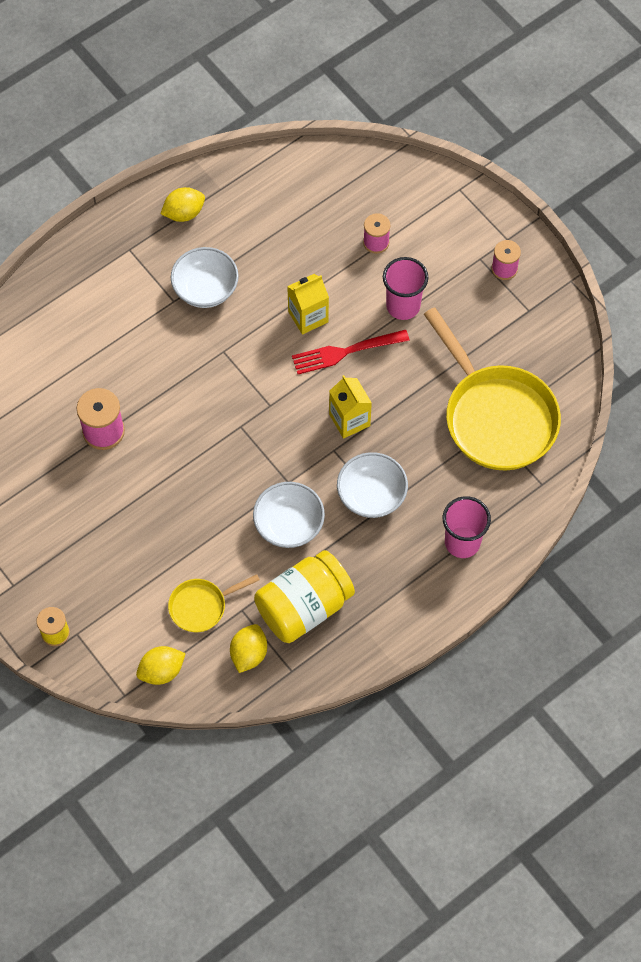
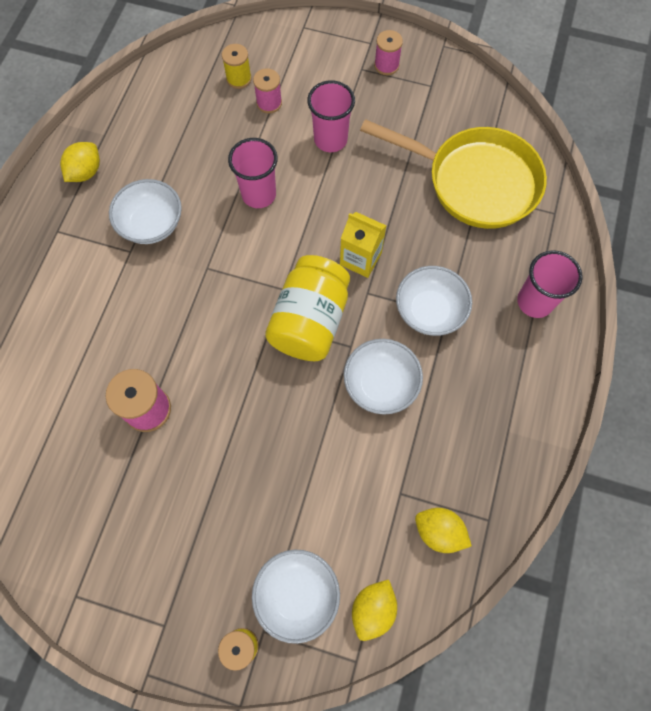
camera: 35 degrees left, 5 degrees up
yellow pan [168,574,260,632] -> none
yellow lemon [230,624,267,673] -> yellow lemon turned 45 degrees counterclockwise [415,508,472,553]
yellow jar [254,550,355,643] -> yellow jar moved to [265,255,350,361]
yellow carton [287,274,329,335] -> pink cup [228,138,278,208]
red fork [292,330,410,374] -> none
none -> yellow spool [222,44,252,89]
none -> white bowl [252,550,340,644]

